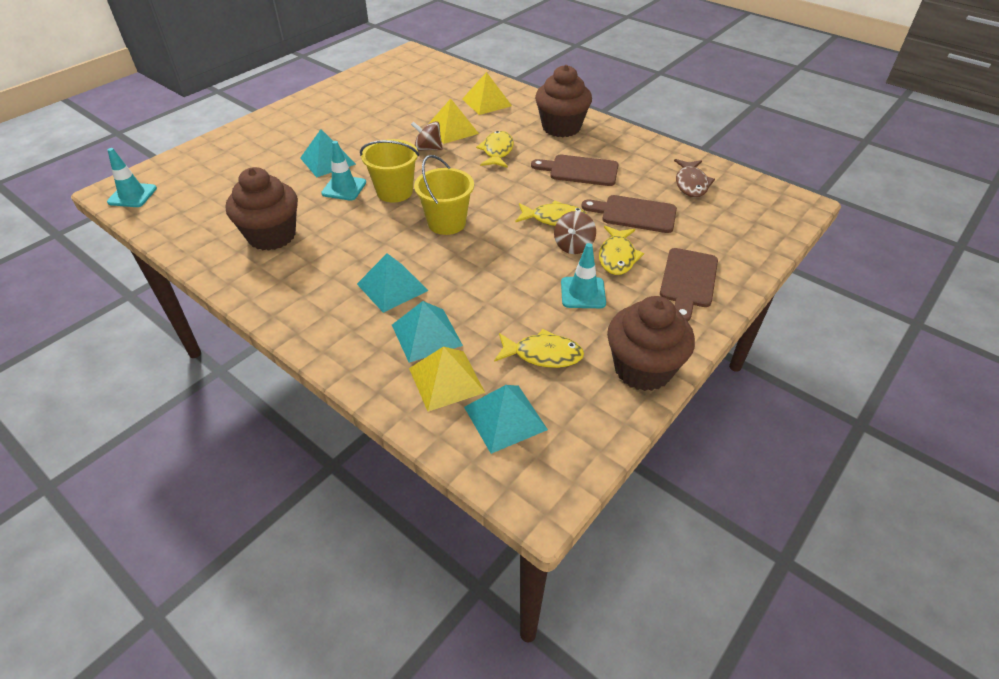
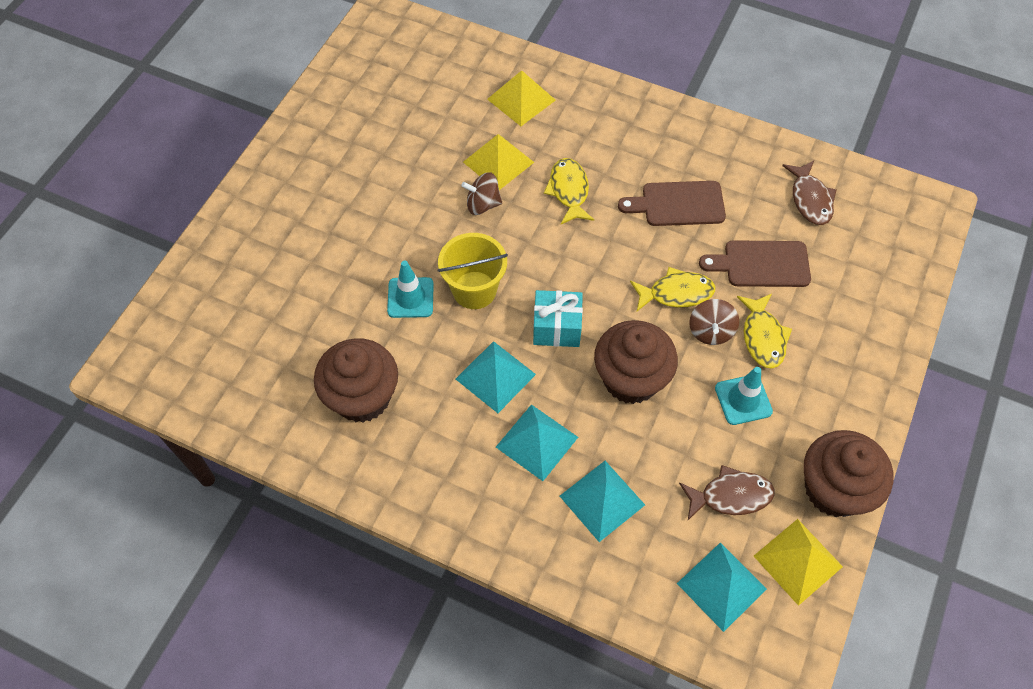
camera: 15 degrees left, 15 degrees up
turquoise traffic cone [107,148,157,207] -> none
turquoise pyramid [300,129,356,177] -> turquoise pyramid moved to [456,341,536,413]
yellow pyramid [409,346,485,412] -> yellow pyramid moved to [754,519,843,606]
yellow bucket [414,155,474,235] -> turquoise gift [533,290,583,347]
yellow fish [494,329,584,368] -> brown fish [679,465,775,520]
brown cupcake [535,65,592,137] -> brown cupcake moved to [594,320,678,404]
brown cutting board [660,248,718,322] -> none

